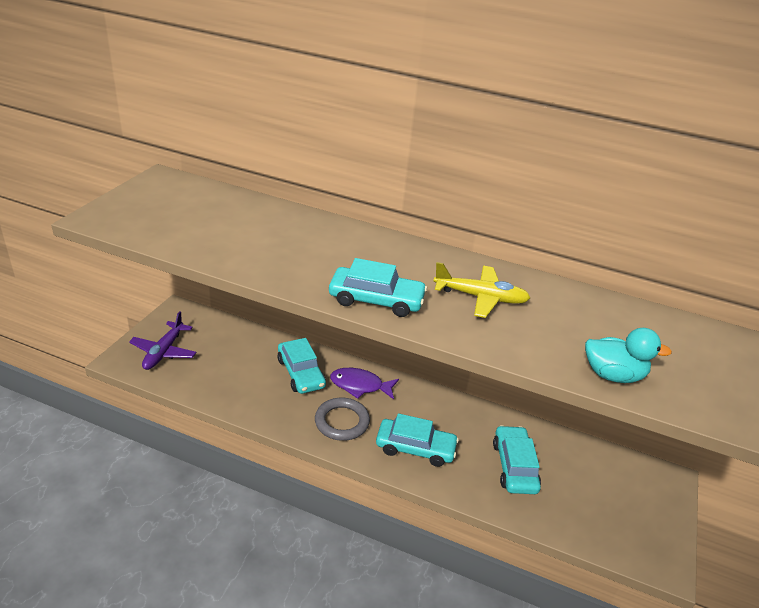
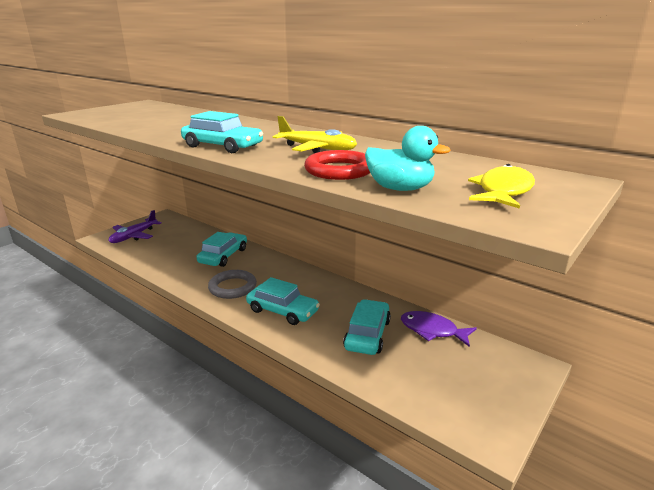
camera: 20 degrees right, 10 degrees down
turquoise car [277,338,326,394] -> turquoise car turned 150 degrees counterclockwise [196,232,247,267]
purple fish [330,368,399,400] -> purple fish moved to [401,311,477,347]
none -> red ring [304,150,370,180]
none -> yellow fish [468,164,535,209]

